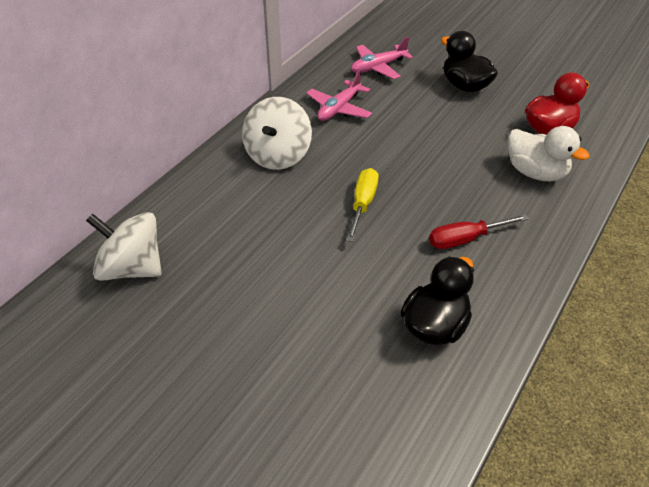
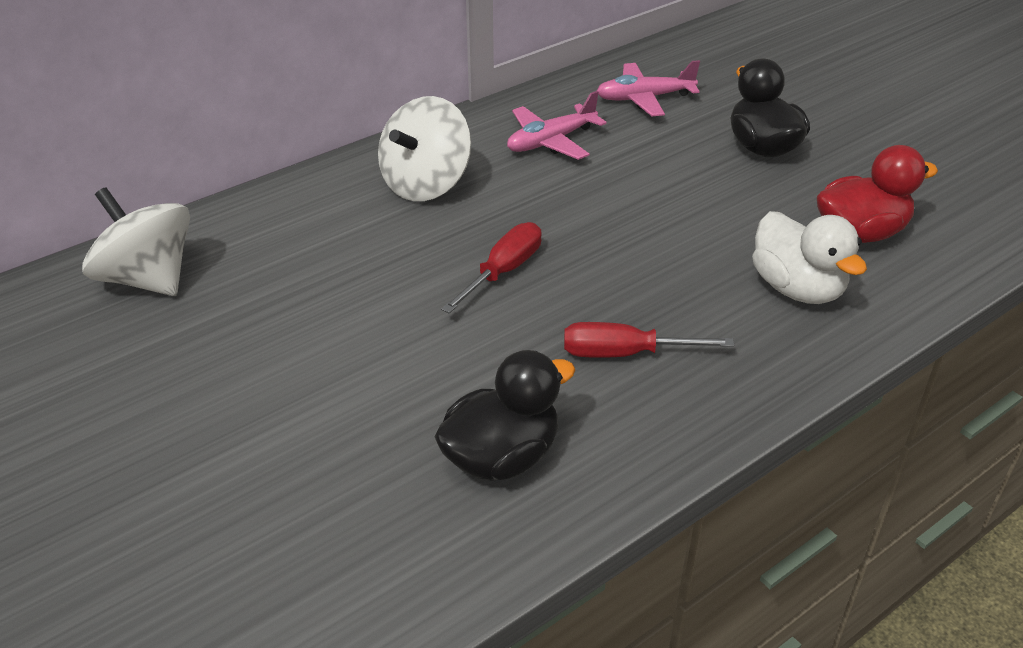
camera: 20 degrees right, 5 degrees down
yellow screwdriver [346,168,379,242] -> red screwdriver [441,222,542,314]

